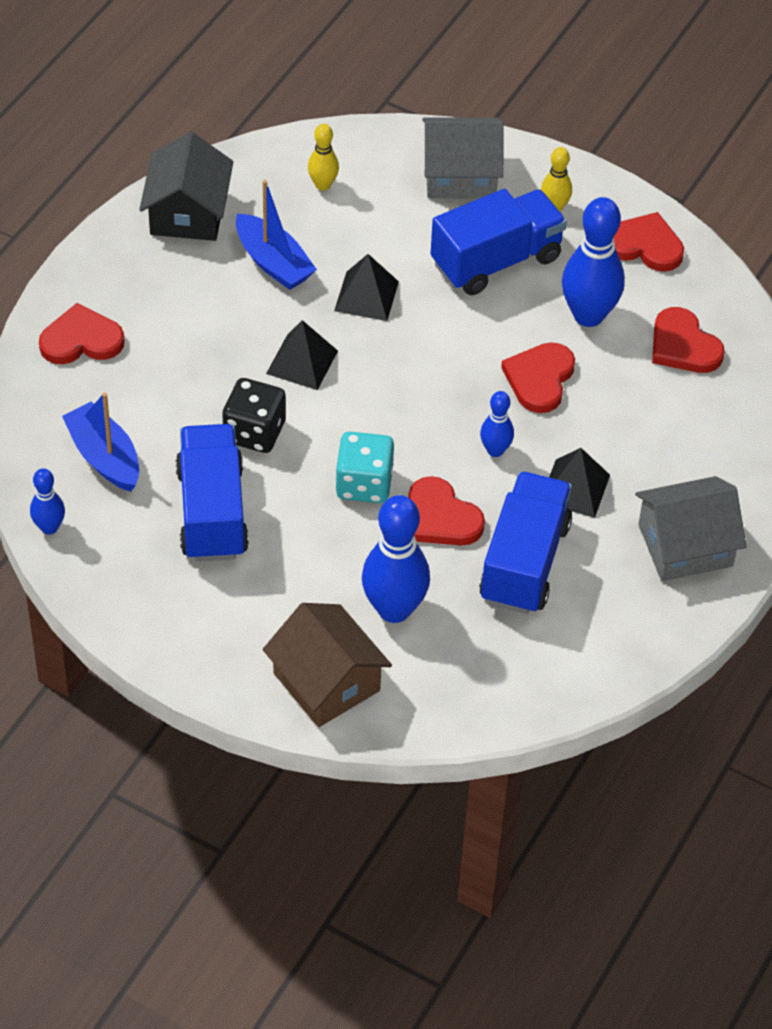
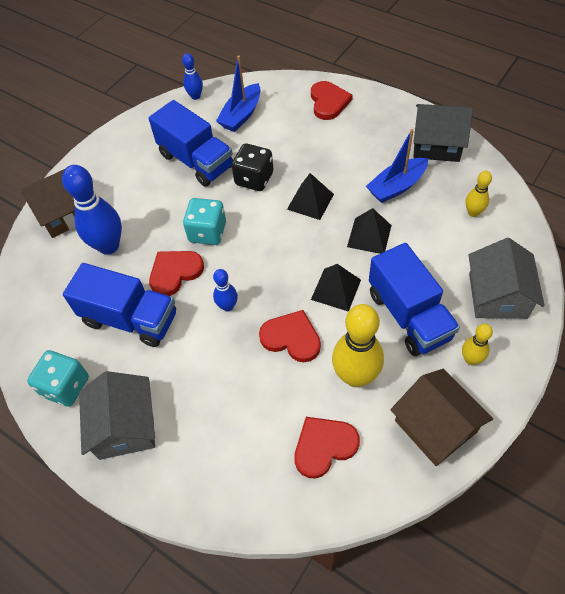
camera: 100 degrees right, 5 degrees up
blue boat [62,392,139,492] -> blue boat turned 150 degrees clockwise [216,56,260,132]
blue truck [175,424,249,561] -> blue truck turned 45 degrees clockwise [149,100,233,187]
black pyramid [549,448,610,518] -> black pyramid moved to [311,264,361,312]
blue bowling pin [562,197,625,327] -> yellow bowling pin [332,304,384,387]
red heart [614,212,684,272] -> brown house [390,369,493,466]
none -> turquoise dice [27,350,89,407]

